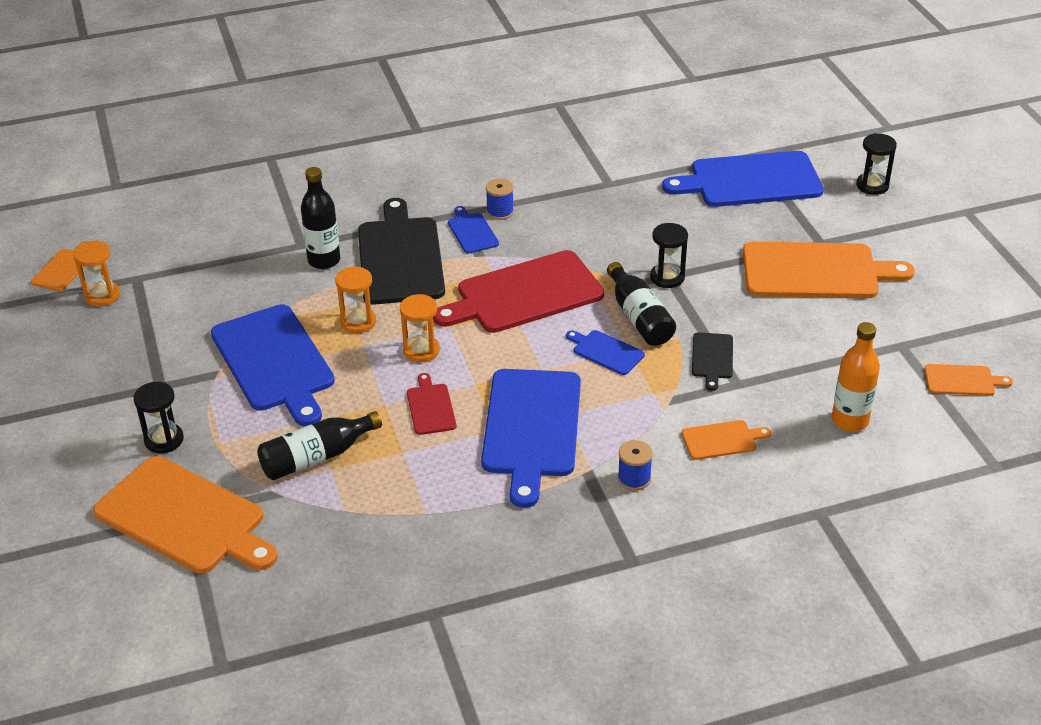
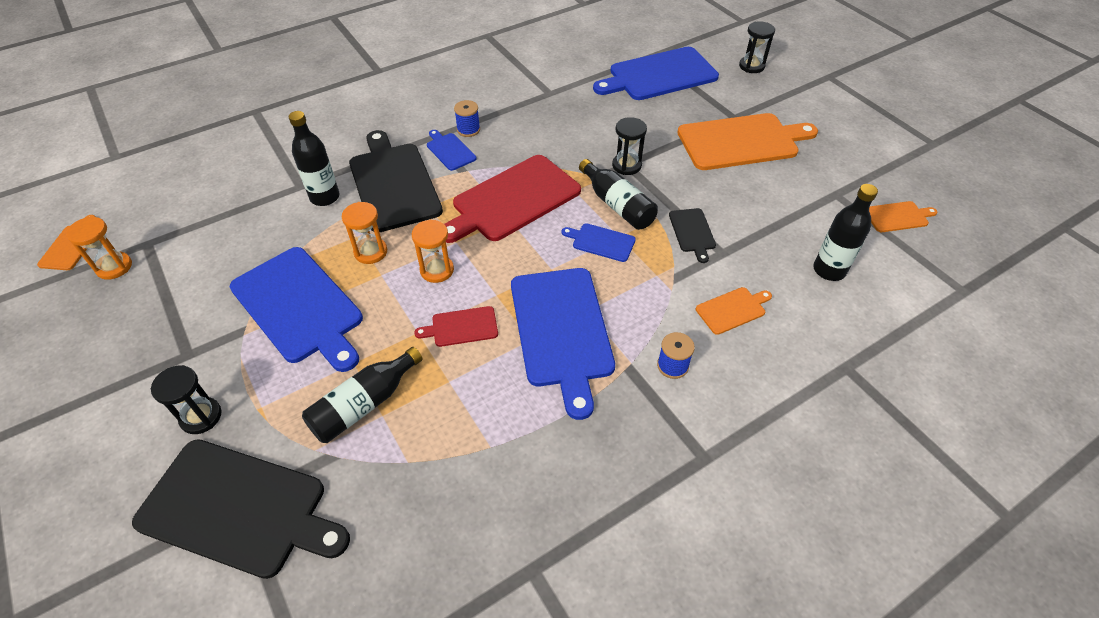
camera: 15 degrees left, 10 degrees up
orange cutting board [93,456,278,573] -> black cutting board [132,439,350,579]
red cutting board [407,373,456,435] -> red cutting board turned 75 degrees counterclockwise [414,306,498,347]
orange bottle [832,322,880,432] -> black bottle [813,184,878,281]

